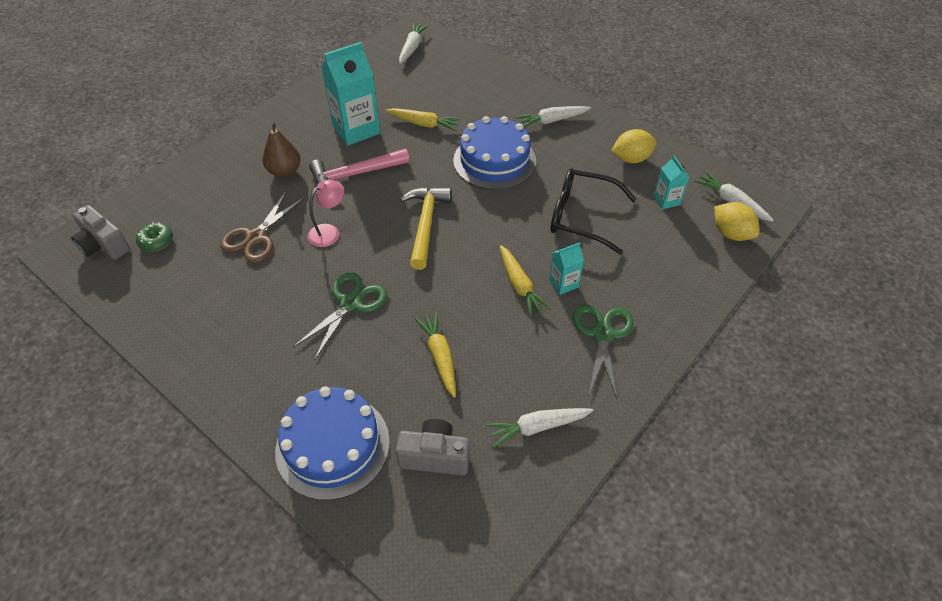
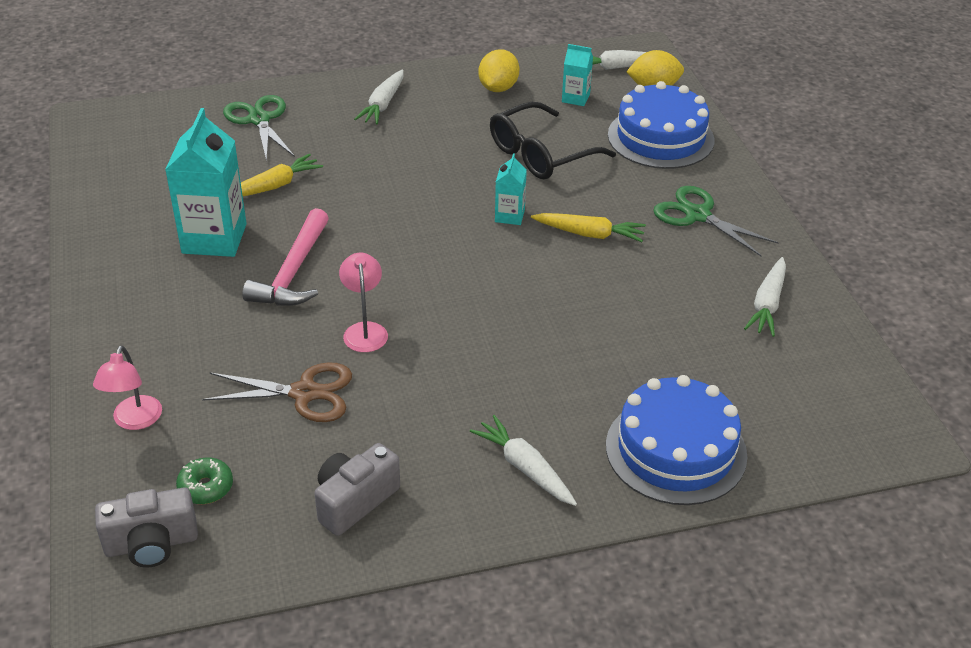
camera: 55 degrees left, 10 degrees down
brown scissors [220,191,305,263] -> brown scissors turned 60 degrees counterclockwise [202,362,352,422]
brown pear [263,122,301,178] -> none
green scissors [293,272,387,360] -> green scissors moved to [223,95,295,162]
grey camera [396,419,470,475] -> grey camera moved to [314,443,400,536]
white carrot [399,23,428,64] -> white carrot moved to [470,415,577,506]
yellow hammer [400,187,452,270] -> none
yellow carrot [414,312,456,398] -> none
blue cake [453,116,536,190] -> blue cake moved to [608,81,714,169]
turquoise carton [549,242,584,295] -> turquoise carton moved to [495,153,527,225]
none -> pink lamp [93,346,162,430]

